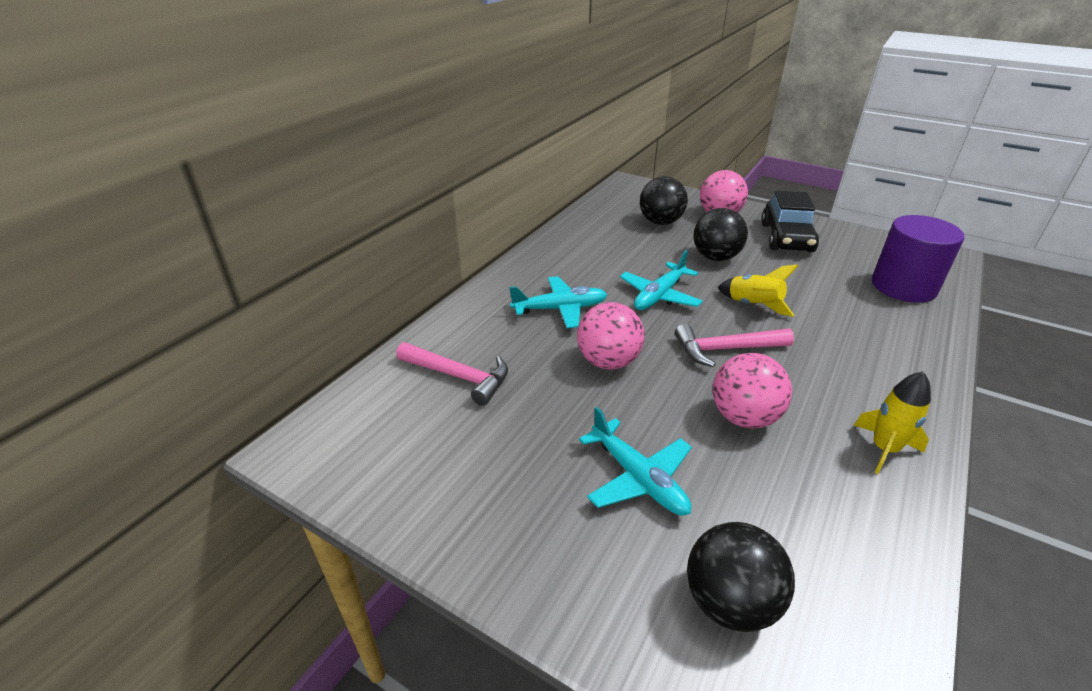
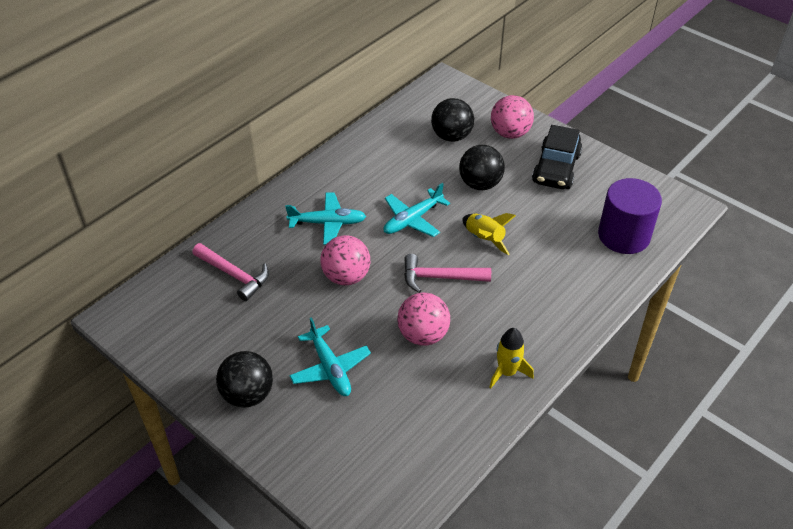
camera: 10 degrees right, 10 degrees up
black ball [687,522,795,632] -> black ball moved to [216,351,273,408]

